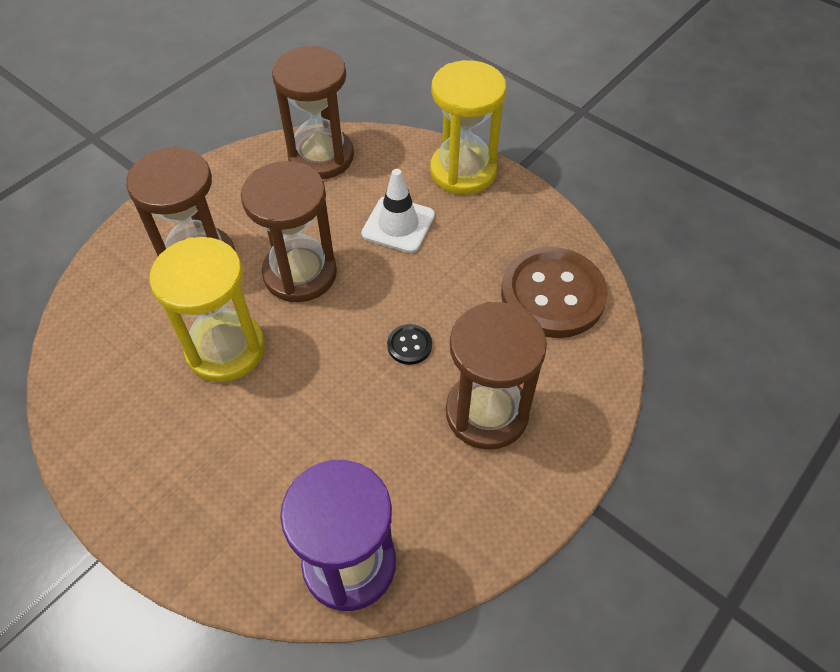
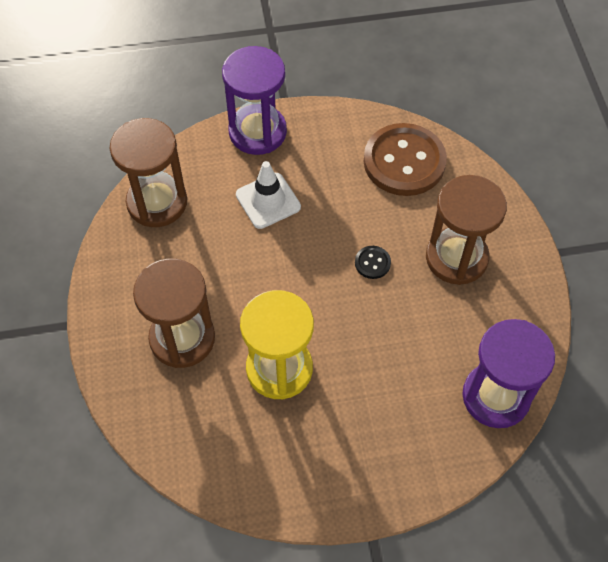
camera: 50 degrees left, 5 degrees up
brown hourglass [241,161,337,302] -> none
yellow hourglass [430,60,506,195] -> purple hourglass [222,46,287,155]

